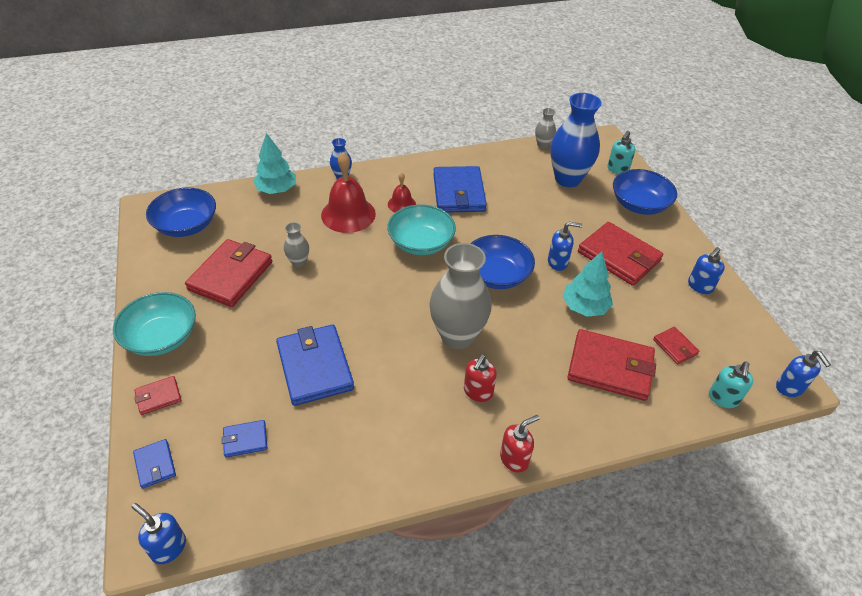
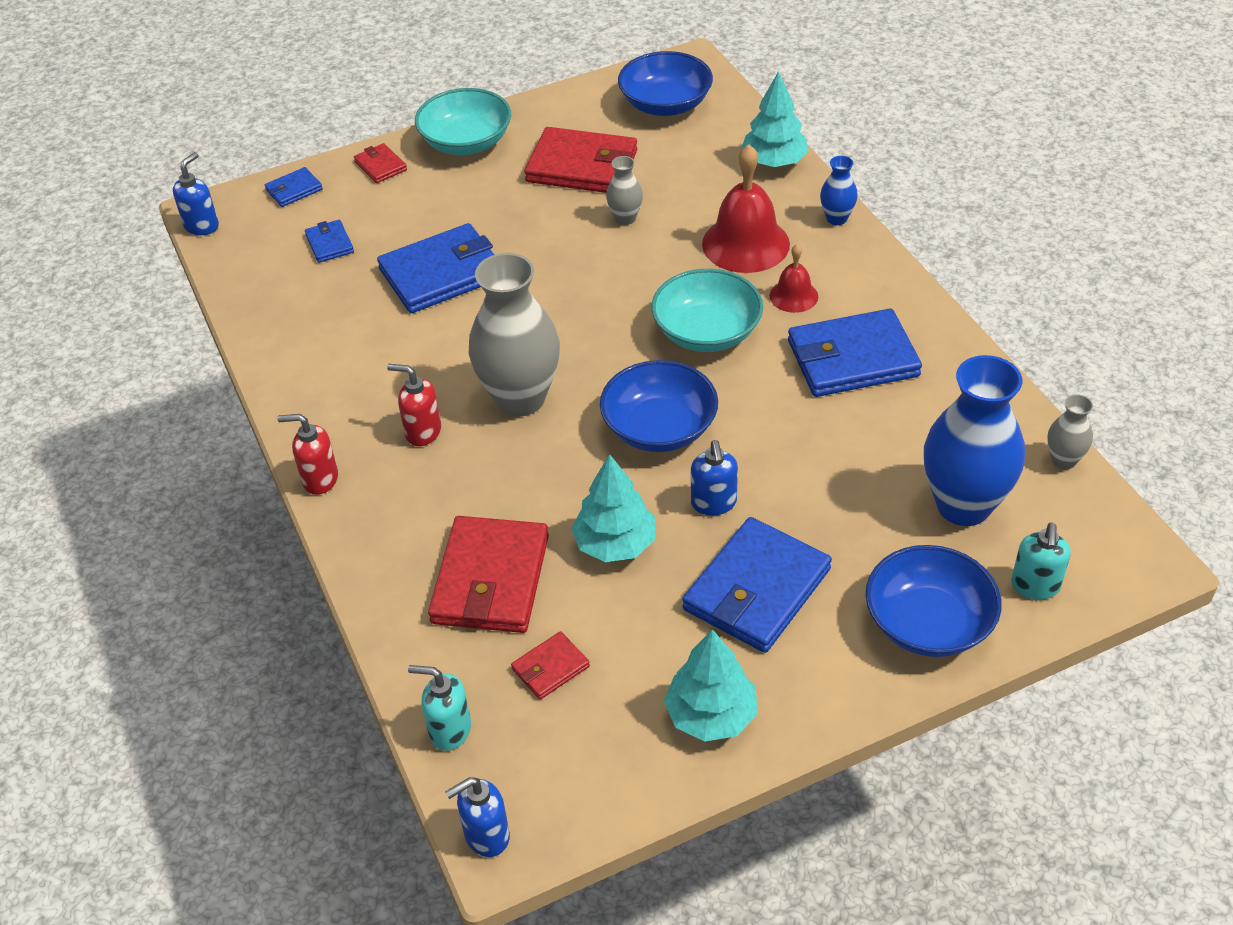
camera: 85 degrees right, 0 degrees up
red soap dispenser [500,415,540,473] -> red soap dispenser turned 135 degrees clockwise [277,414,338,495]
red wallet [578,222,663,286] -> blue wallet [682,517,832,653]
turquoise soap dispenser [608,131,635,174] -> turquoise soap dispenser turned 105 degrees counterclockwise [1011,523,1071,600]
blue soap dispenser [688,247,725,294] -> turquoise tree [664,629,758,742]

